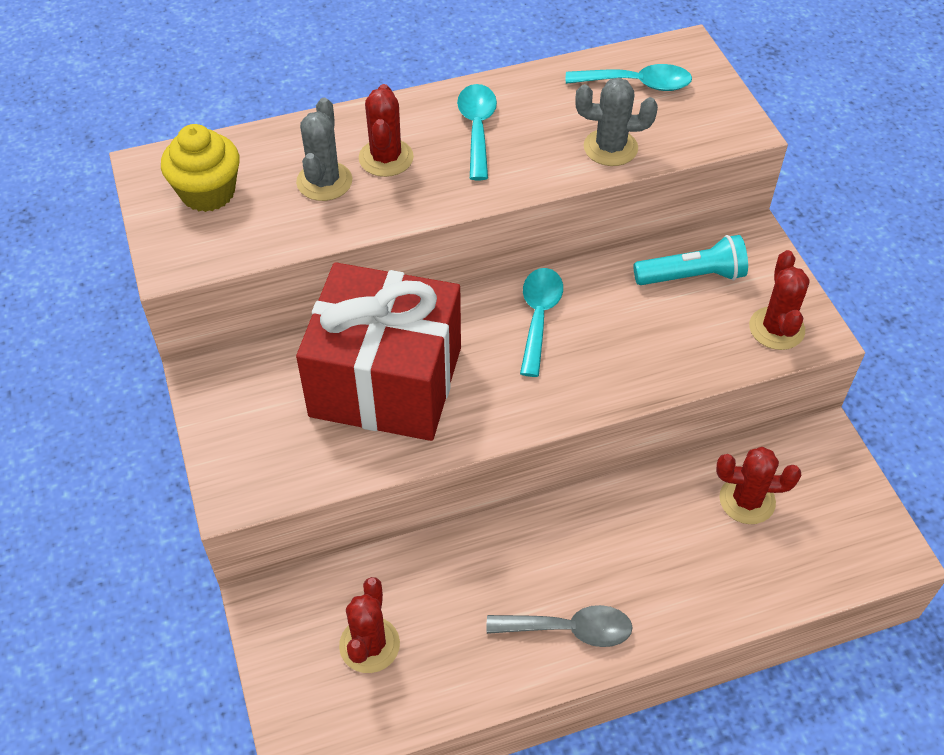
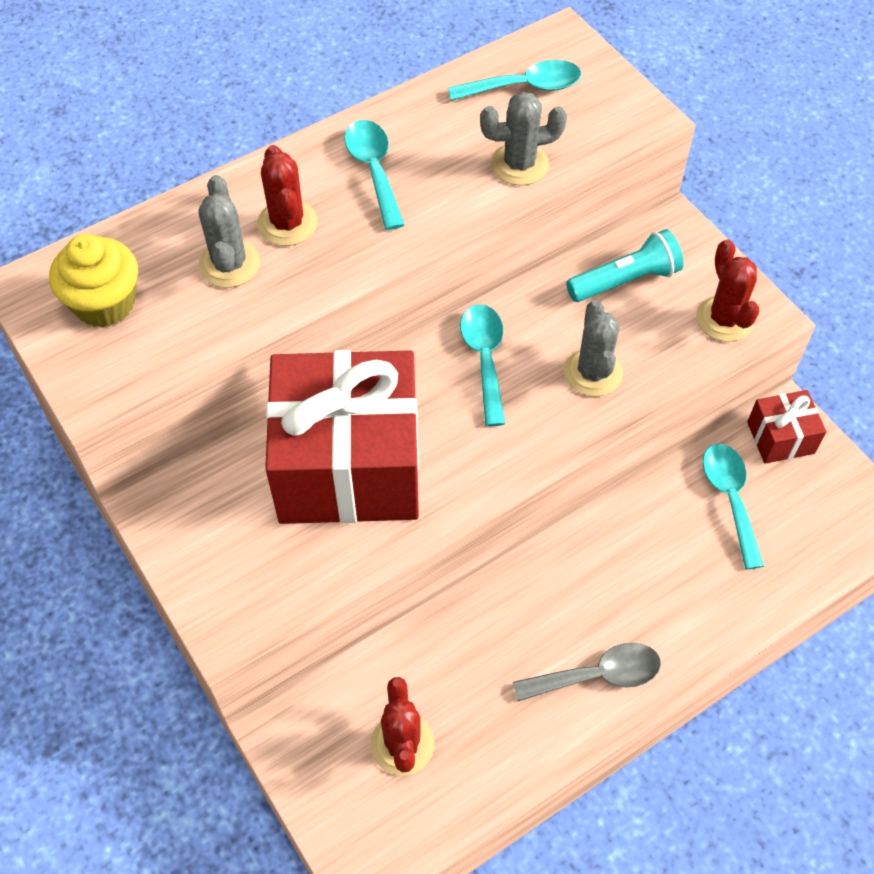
camera: 15 degrees left, 5 degrees up
red cactus [716,447,801,524] -> turquoise spoon [703,444,764,570]
none -> grey cactus [564,300,623,397]
none -> red gift [747,390,827,464]

